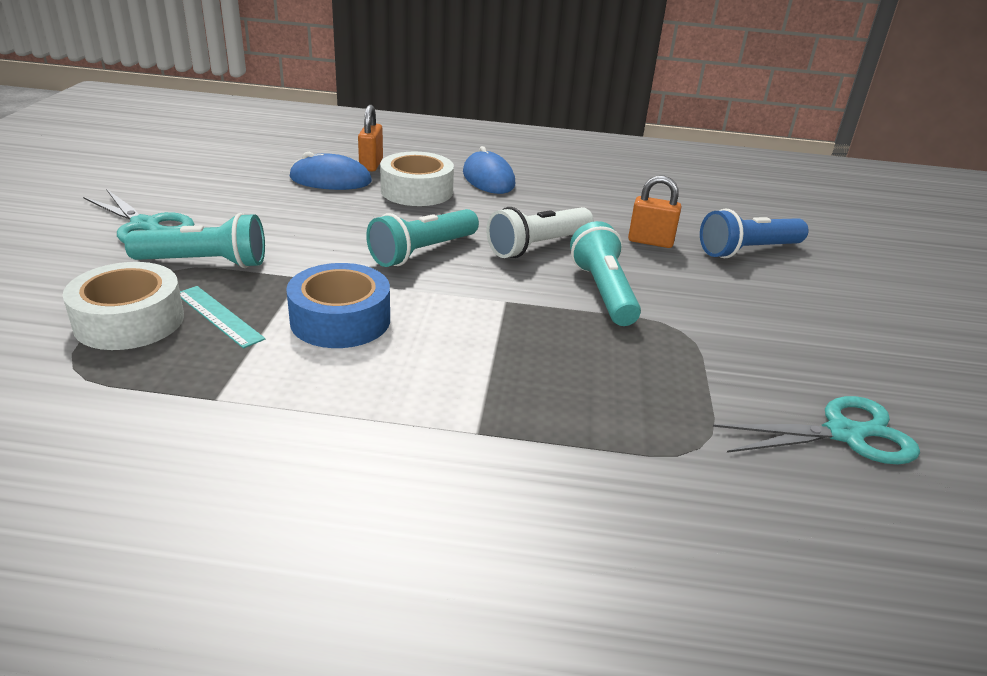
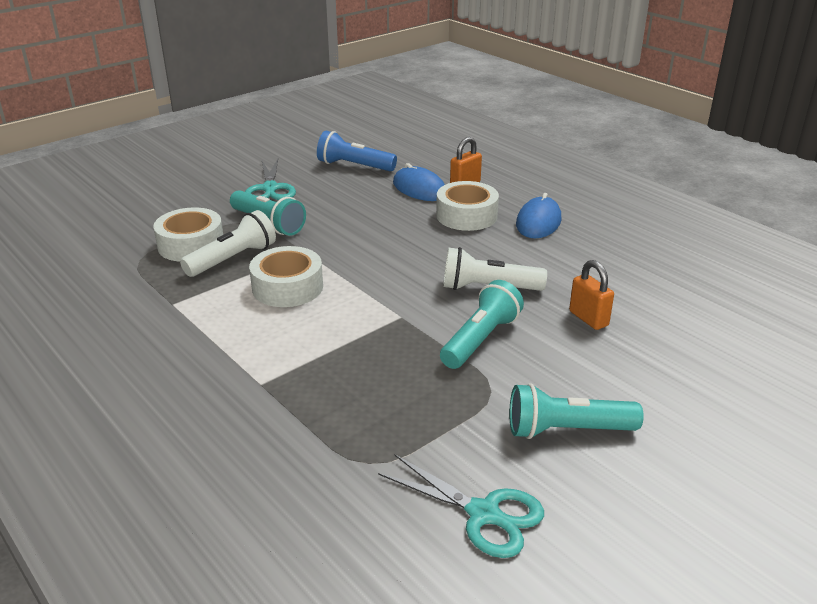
camera: 45 degrees right, 0 degrees up
turquoise ruler [180,286,265,348] -> white flashlight [180,210,276,277]
blue tape [286,263,390,348] -> white tape [249,246,323,307]
turquoise flashlight [366,209,479,267] -> turquoise flashlight moved to [509,383,644,439]
blue flashlight [700,208,809,258] -> blue flashlight moved to [317,131,397,171]

